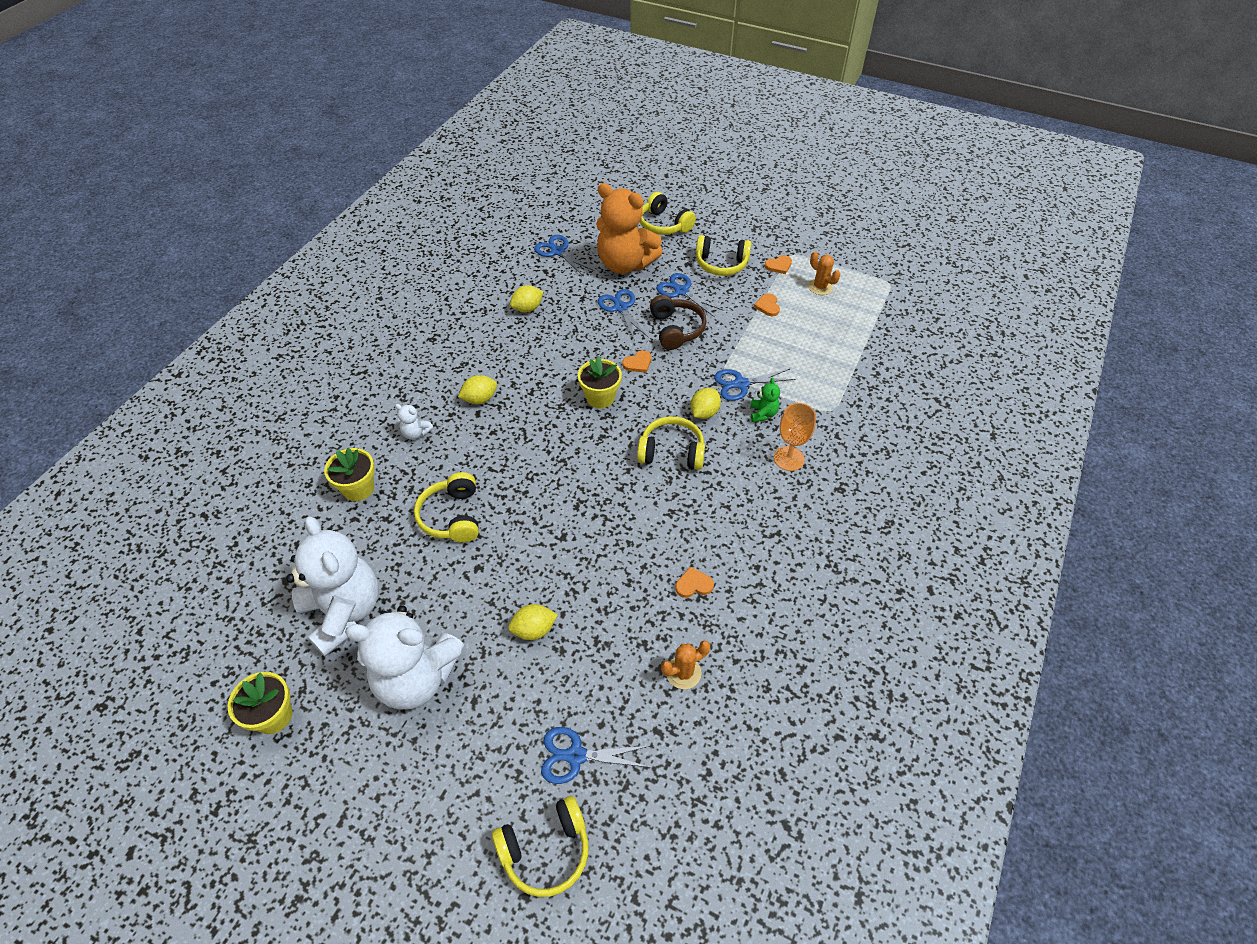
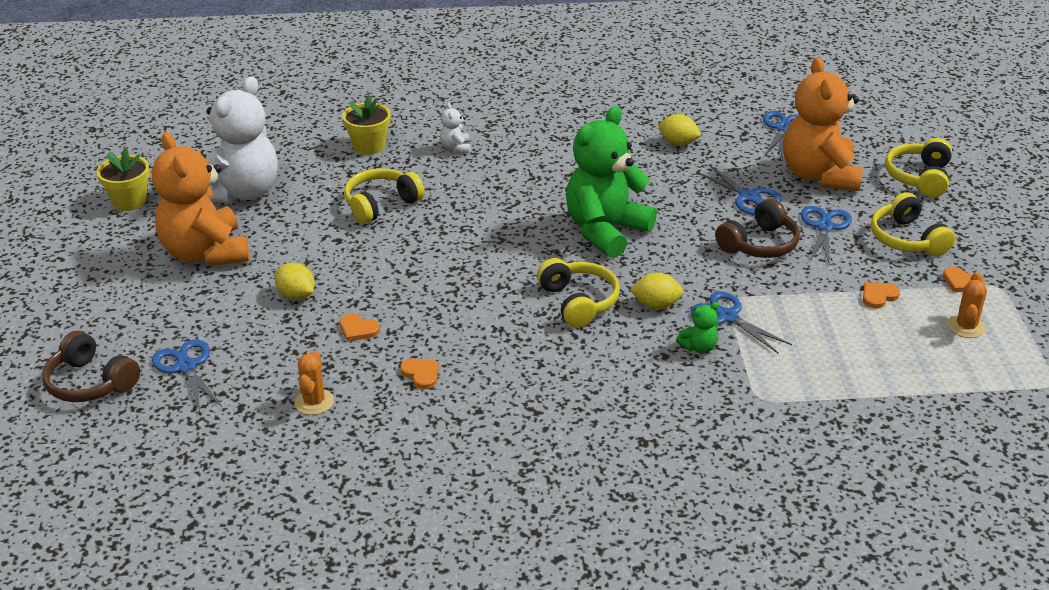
camera: 60 degrees right, 15 degrees down
white teddy bear [345,605,464,709] -> orange teddy bear [152,132,249,266]
yellow lemon [458,375,497,404] -> none
yellow headphones [492,796,589,897] -> brown headphones [42,331,140,402]
yellow flower pot [578,356,622,408] -> green teddy bear [566,106,657,258]
blue scissors [598,289,649,341] -> blue scissors turned 105 degrees clockwise [696,164,782,215]
orange heart [622,350,651,373] -> orange heart moved to [340,313,380,342]
orange cactus [661,641,710,689] -> orange cactus turned 60 degrees clockwise [294,351,334,415]
orange goblet [774,403,816,471] -> none

